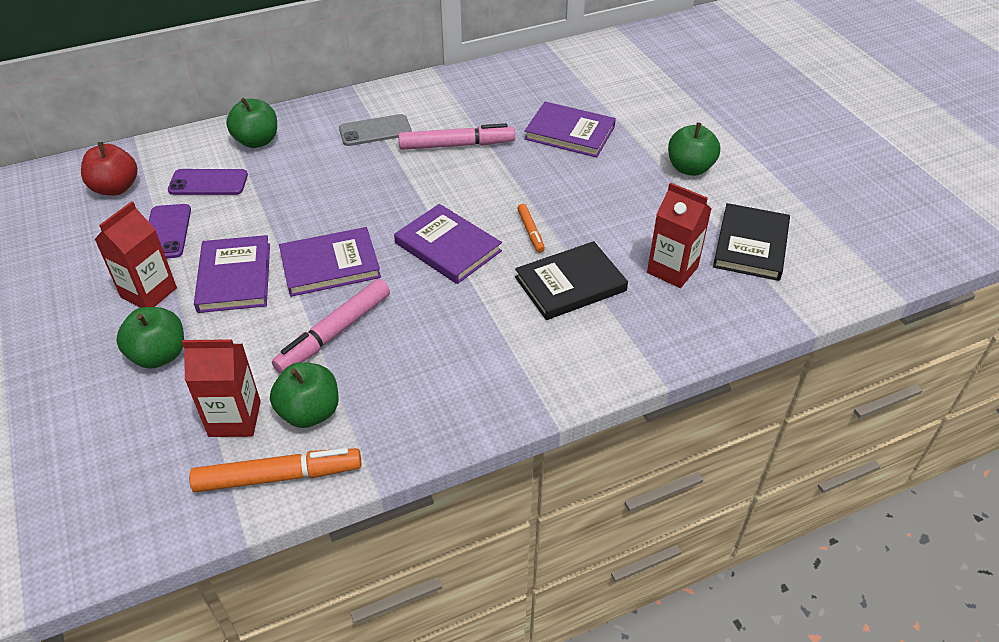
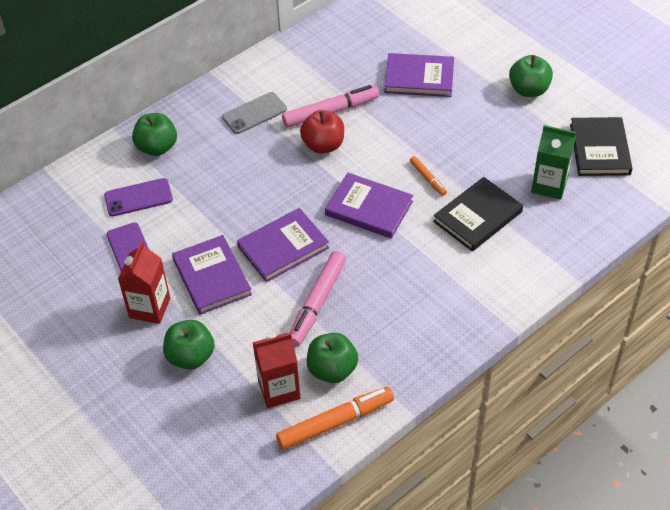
camera: 15 degrees left, 5 degrees up
red apple [81,142,138,196] -> red apple moved to [300,110,344,154]
red carton [647,182,712,288] -> green carton [531,125,576,200]

